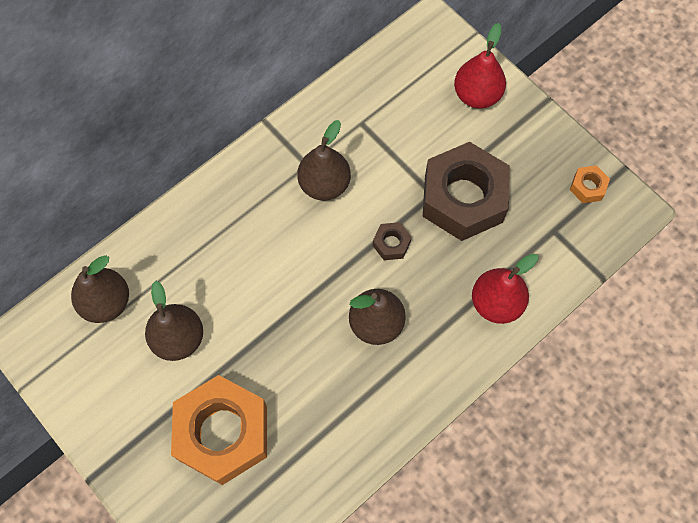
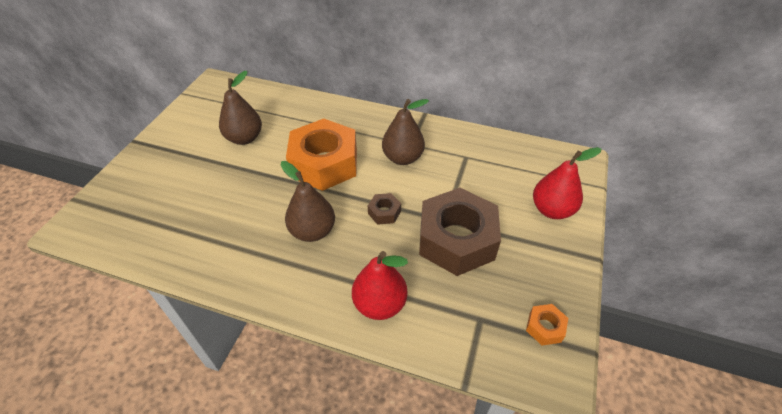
camera: 60 degrees right, 20 degrees down
brown pear [71,255,129,323] -> none
orange nut [171,375,267,485] -> orange nut moved to [286,119,357,191]

